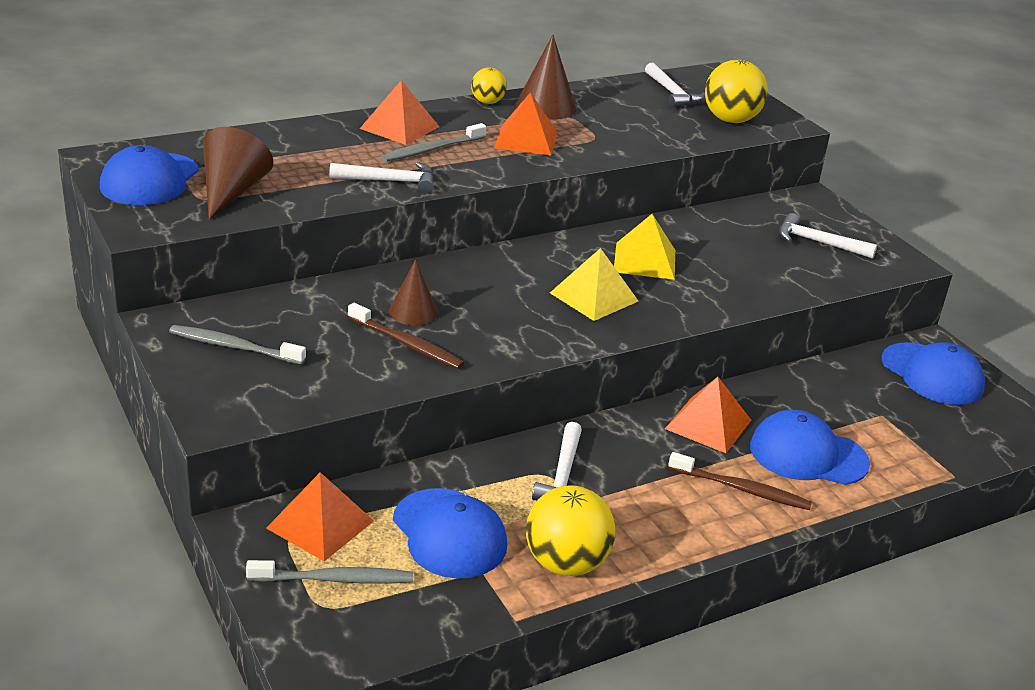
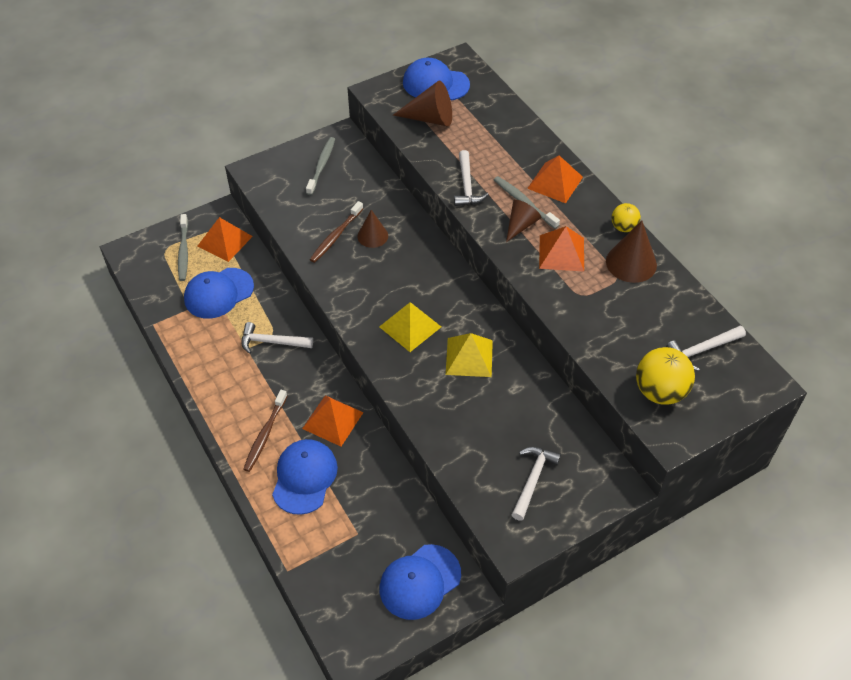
camera: 90 degrees right, 20 degrees up
yellow ball [526,485,615,576] -> none
none -> brown cone [506,200,541,242]

